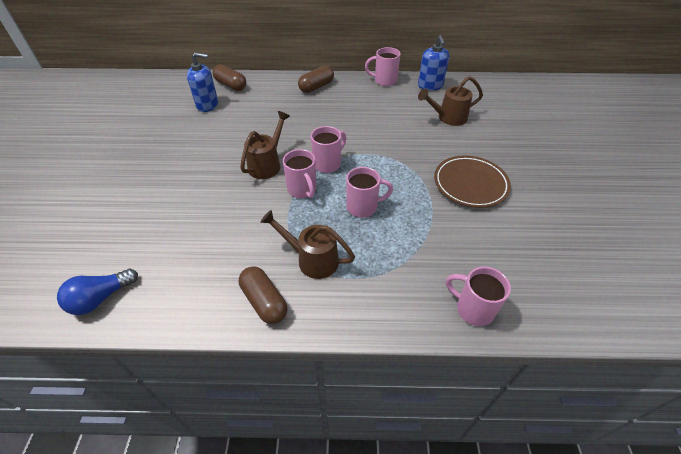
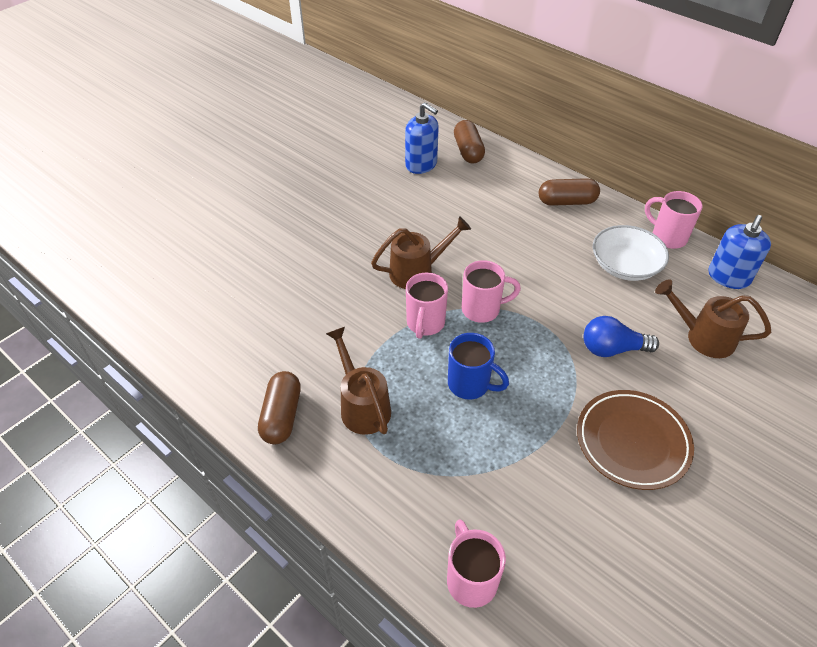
camera: 40 degrees right, 0 degrees up
blue light bulb [57,269,138,315] -> blue light bulb moved to [584,316,659,357]
pink mug [346,167,393,218] -> blue mug [448,333,509,400]
none -> white bowl [593,225,669,281]

